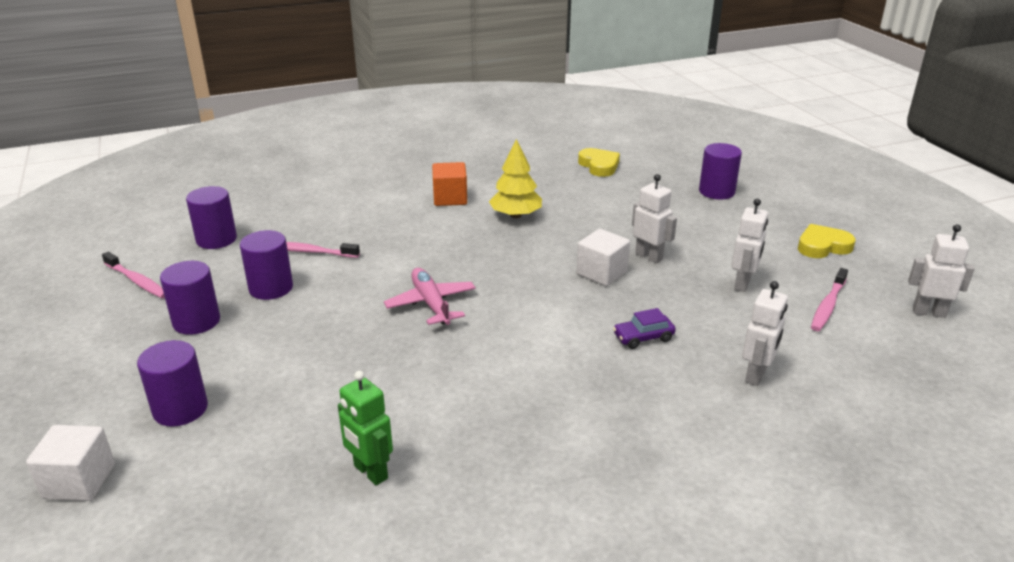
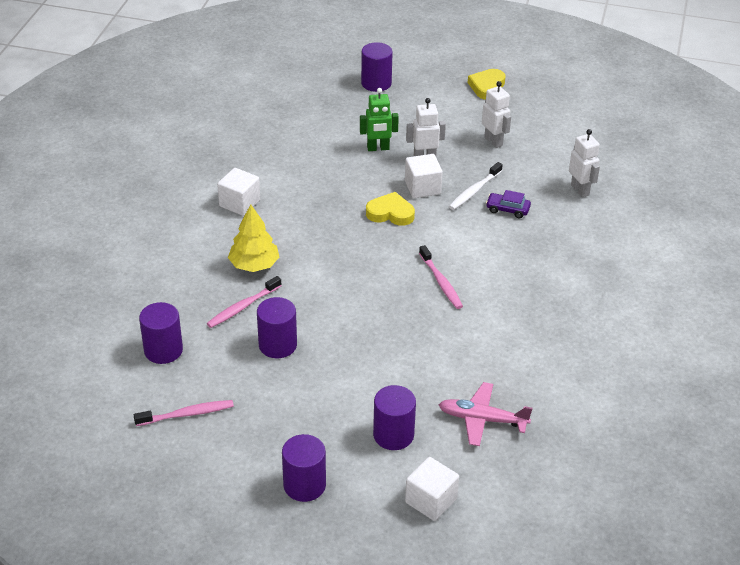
camera: 55 degrees left, 10 degrees up
purple cylinder [160,261,220,335] -> purple cylinder moved to [282,434,326,502]
green robot [338,371,393,486] -> green robot moved to [360,88,399,151]
pink plane [384,268,476,325] -> pink plane moved to [439,382,533,446]
orange cube [432,162,467,206] -> white cube [217,168,260,216]
yellow tree [489,139,542,218] -> yellow tree moved to [228,204,279,272]
yellow heart [578,148,620,177] -> yellow heart moved to [366,192,415,226]
purple car [613,308,676,349] -> purple car turned 90 degrees clockwise [486,190,531,218]
pink toothbrush [811,268,848,331] -> pink toothbrush moved to [419,245,463,309]
white robot [908,224,975,318] -> none
none -> white toothbrush [449,162,503,210]

